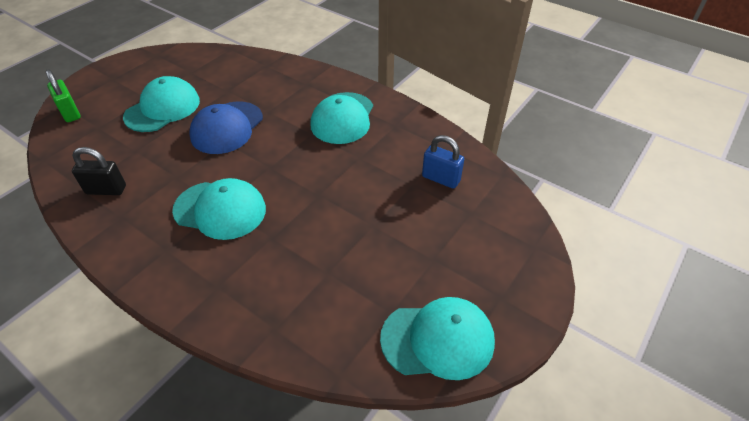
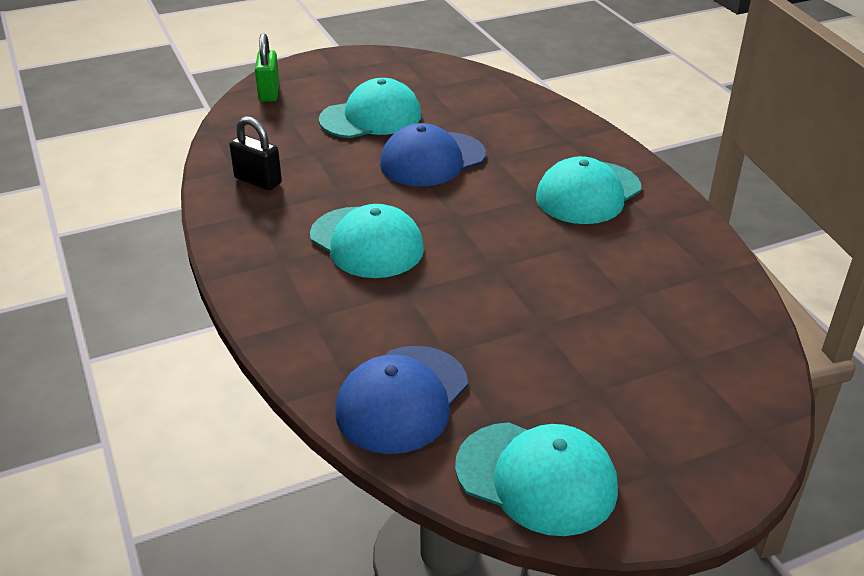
camera: 30 degrees right, 10 degrees down
blue padlock [422,135,464,189] -> none
none -> blue cap [335,346,468,454]

